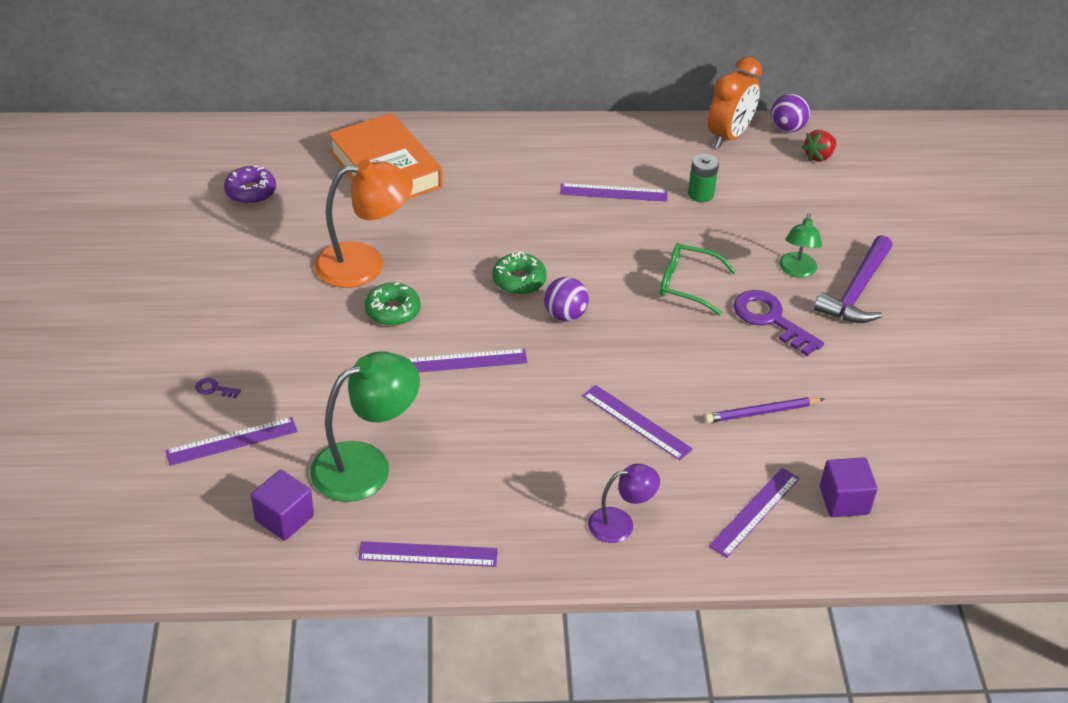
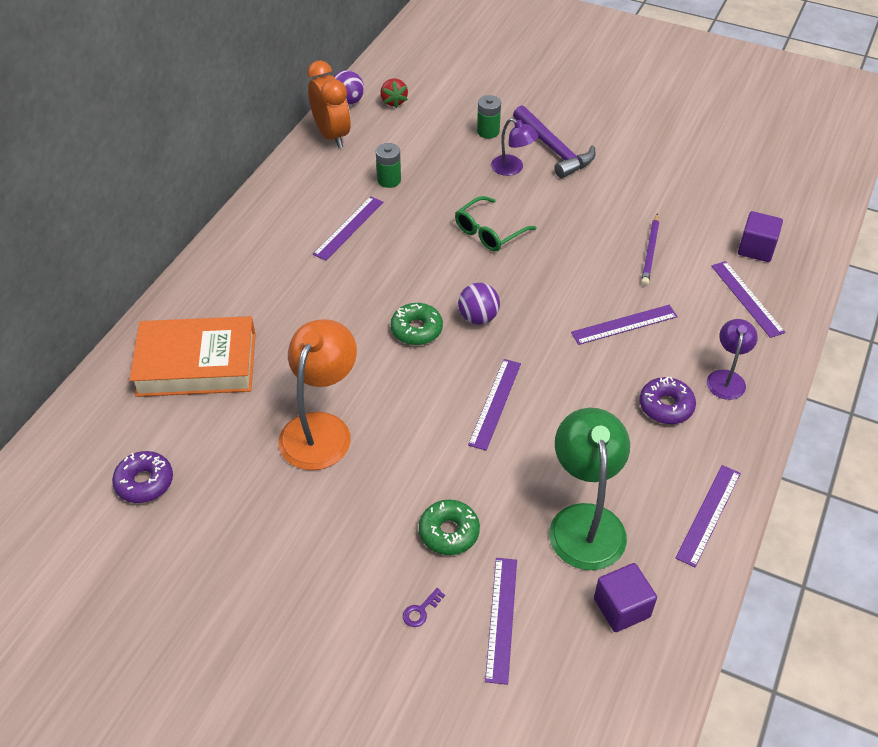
camera: 60 degrees left, 5 degrees up
green donut [365,282,421,326] -> green donut moved to [419,499,480,555]
purple key [733,290,824,356] -> none
green lamp [779,213,822,278] -> purple lamp [491,118,539,176]
none -> green battery [477,95,501,139]
none -> purple donut [639,376,696,424]

